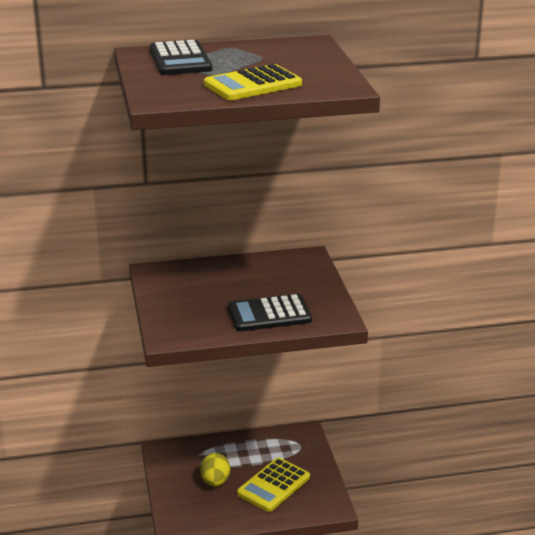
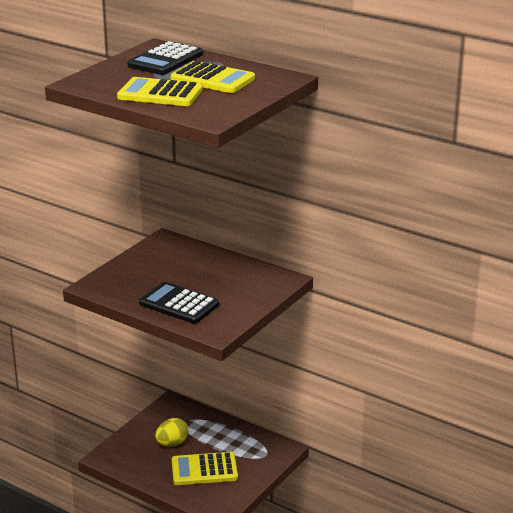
camera: 45 degrees right, 0 degrees up
none -> yellow calculator [170,61,255,93]

